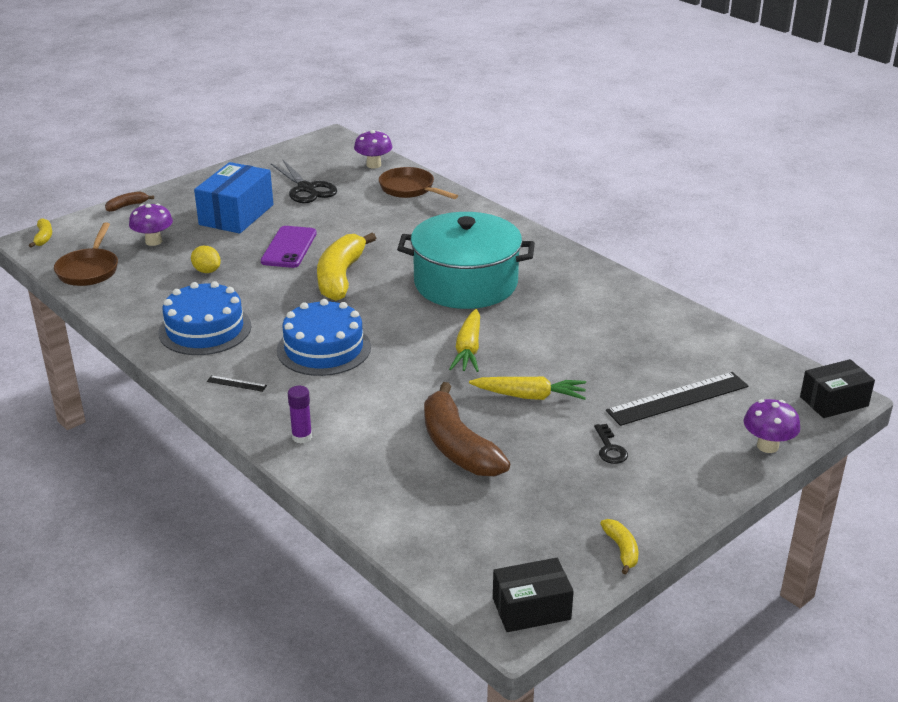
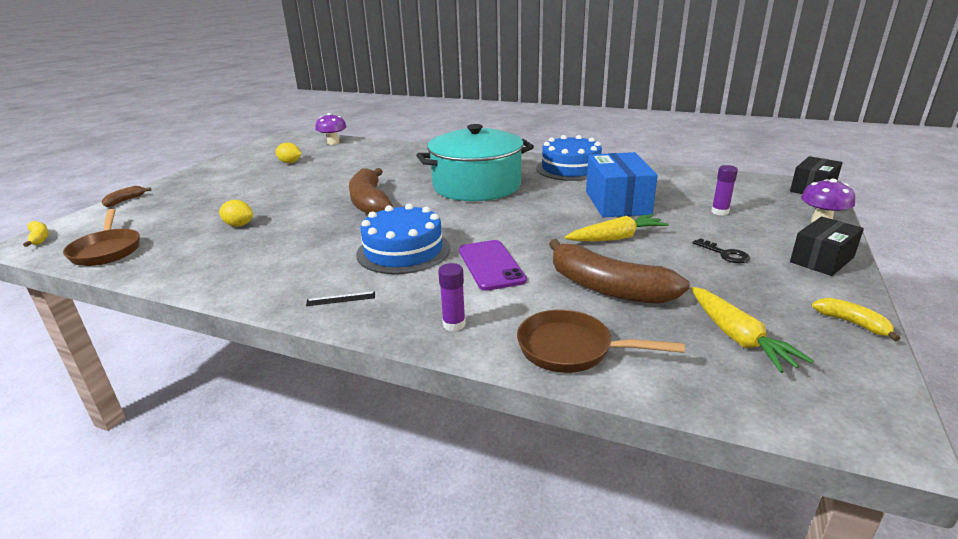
camera: 25 degrees left, 5 degrees down
purple mushroom [129,203,173,246] -> none
blue cake [158,281,251,355] -> blue cake moved to [536,135,602,181]
blue box [194,162,273,234] -> blue box moved to [586,152,658,217]
purple phone [261,226,317,268] -> purple phone moved to [459,240,527,291]
black scissors [271,159,337,203] -> yellow lemon [275,142,301,163]
yellow banana [317,233,376,301] -> brown banana [349,168,393,214]
brown pan [379,167,458,199] -> brown pan moved to [517,310,685,373]
yellow carrot [449,309,480,372] -> yellow carrot moved to [691,287,814,373]
black box [493,558,574,632] -> black box moved to [790,217,864,276]
black ruler [606,372,748,426] -> purple glue stick [711,165,738,215]

